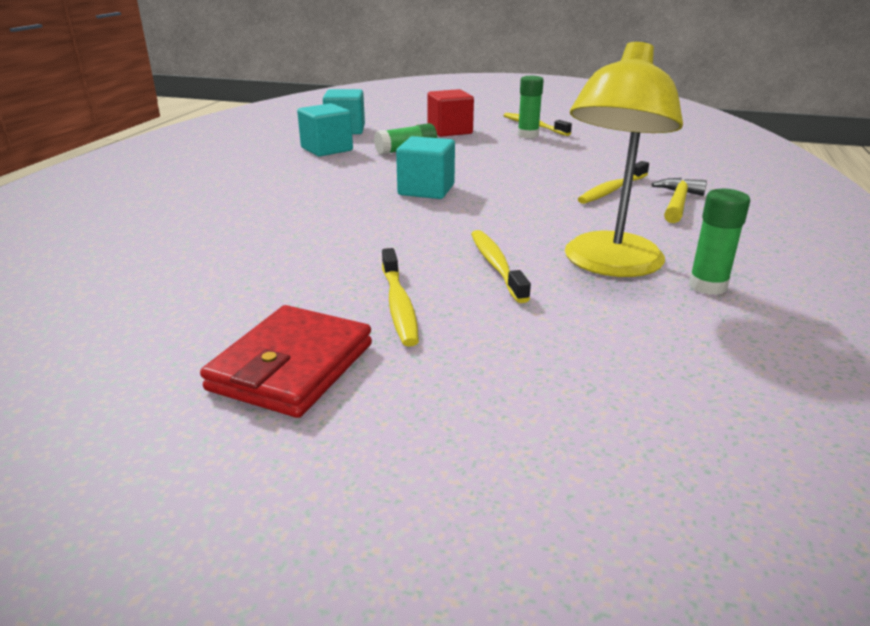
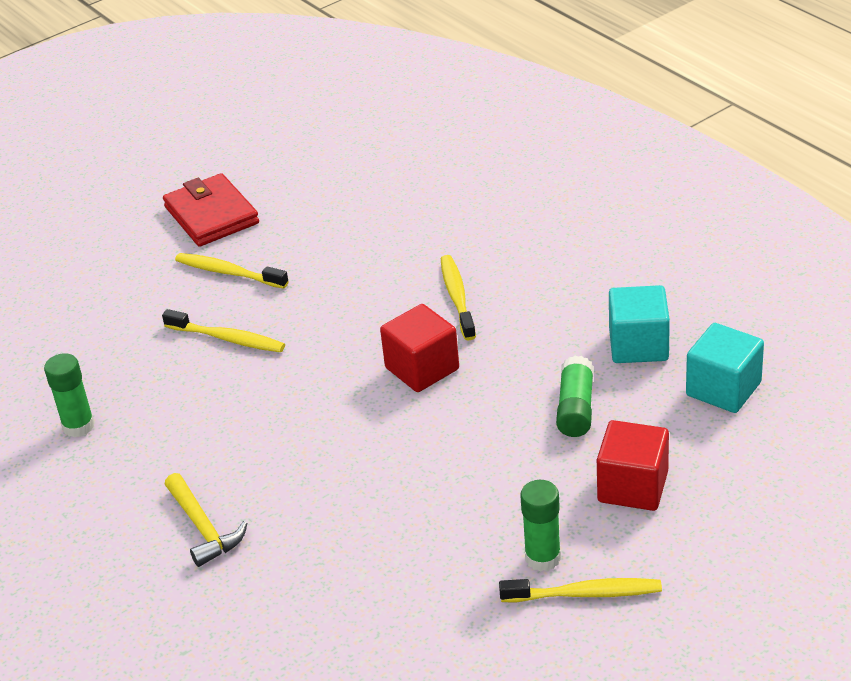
camera: 130 degrees right, 10 degrees up
turquoise cube [396,136,455,199] -> red cube [380,304,459,392]
yellow lamp [565,41,683,277] -> none
yellow toothbrush [578,161,649,204] -> yellow toothbrush moved to [441,255,476,341]

